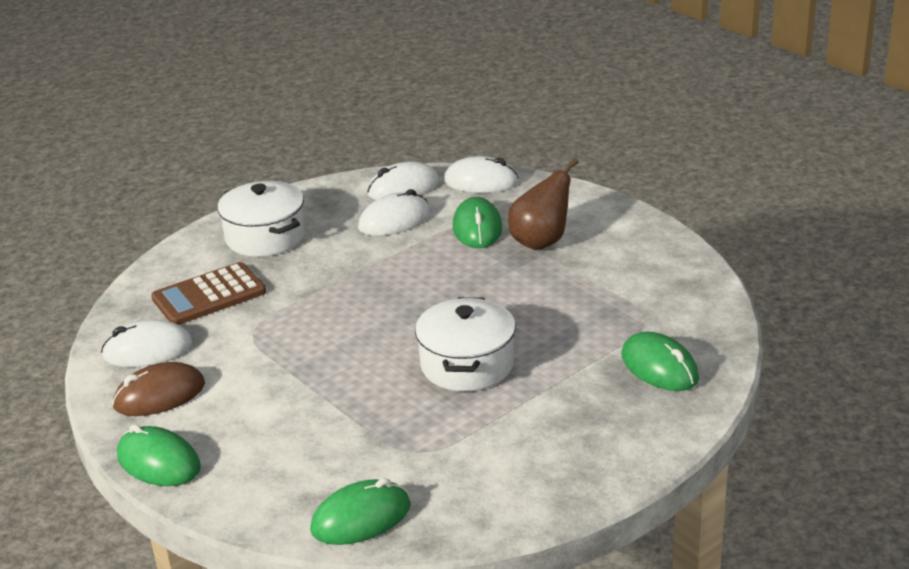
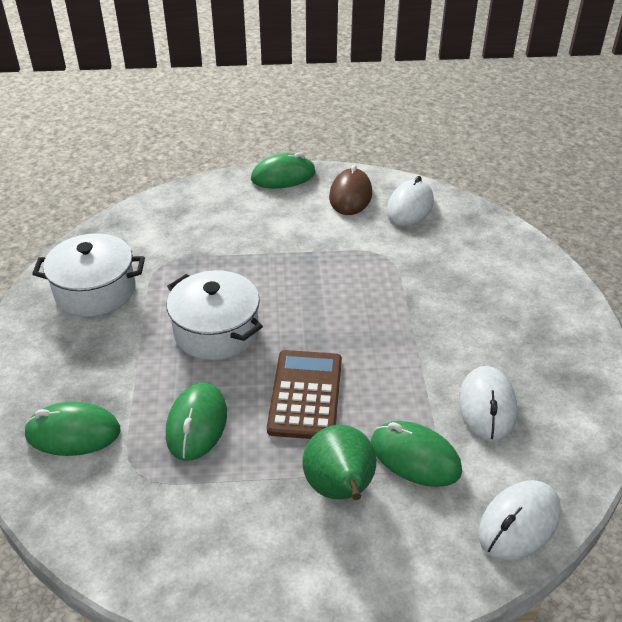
camera: 125 degrees right, 10 degrees up
brown calculator [151,262,266,325] -> brown calculator moved to [267,350,342,439]
white pot [217,181,305,257] -> white pot moved to [32,233,145,317]
green mouse [310,478,411,545] -> green mouse moved to [166,382,227,461]
white mouse [367,161,439,200] -> none
brown pear [508,158,579,250] -> green pear [303,425,376,500]

